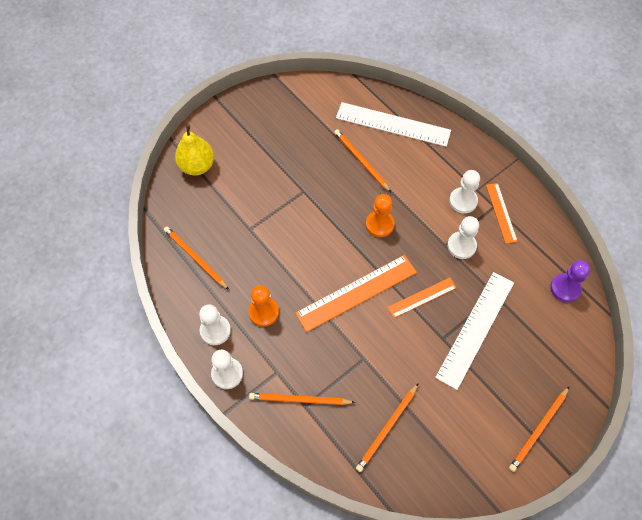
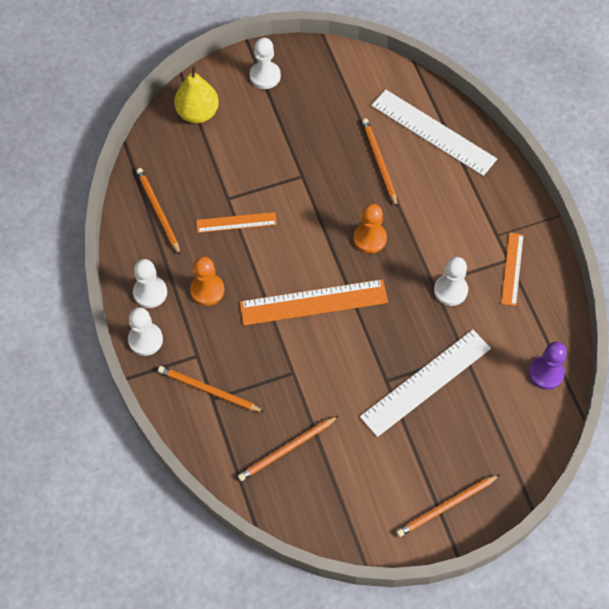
camera: 20 degrees right, 0 degrees up
orange ruler [387,278,456,318] -> orange ruler moved to [196,212,277,233]
white pawn [449,170,480,214] -> white pawn moved to [250,38,281,89]

